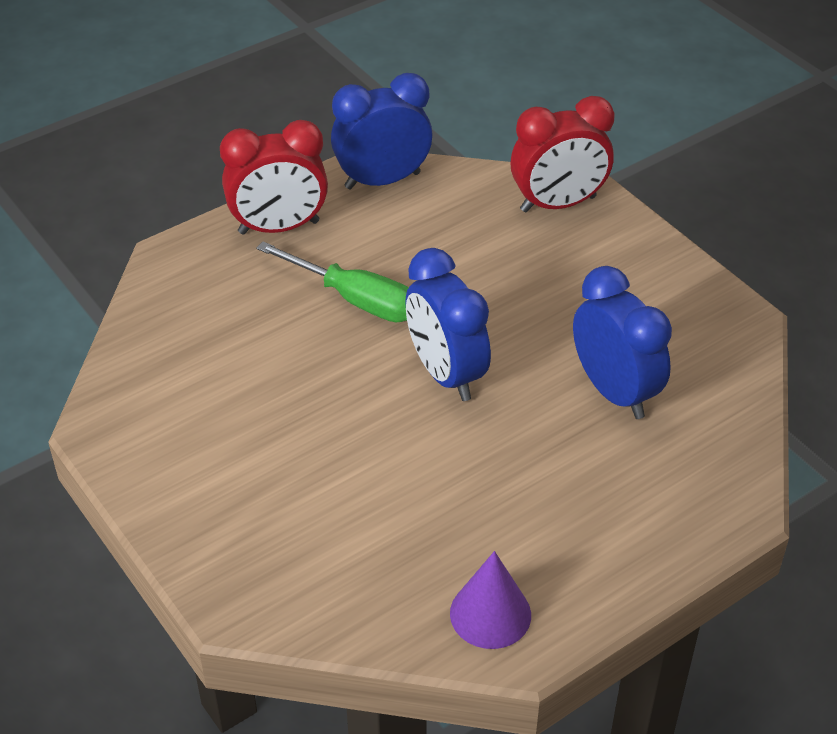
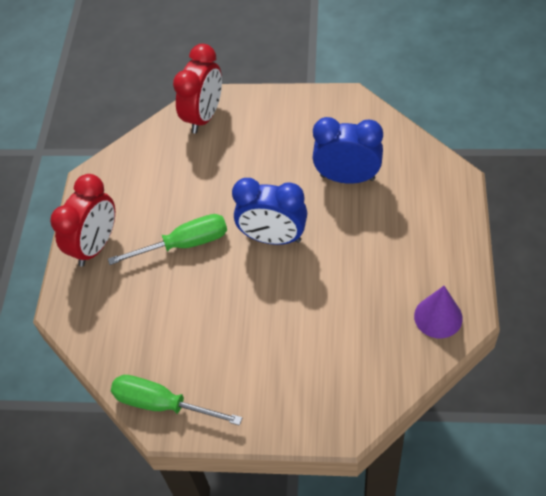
camera: 45 degrees left, 10 degrees up
blue clock [331,73,432,190] -> none
none -> green screwdriver [111,375,242,426]

